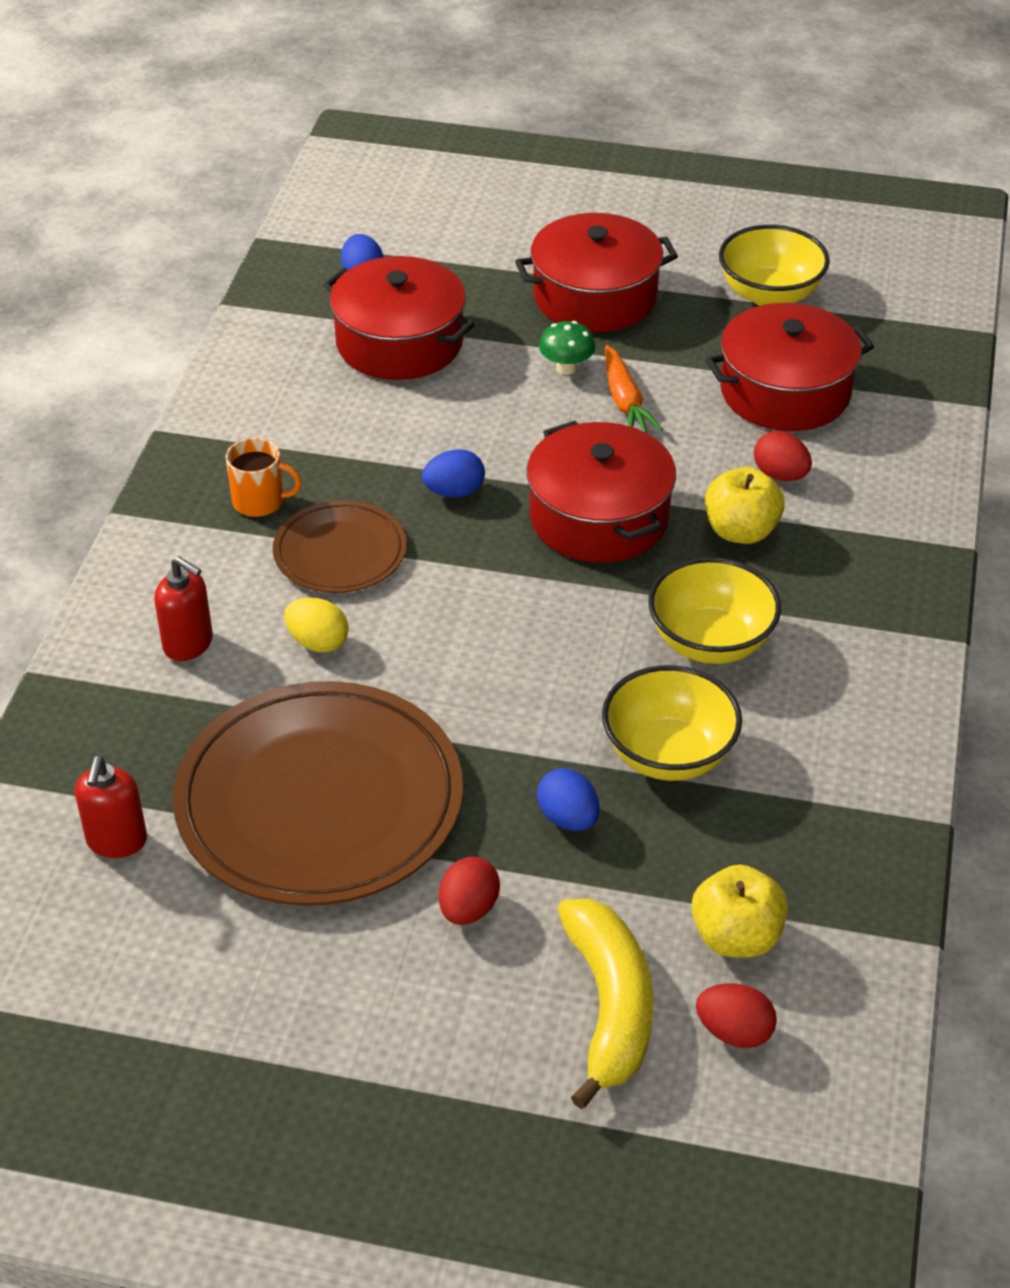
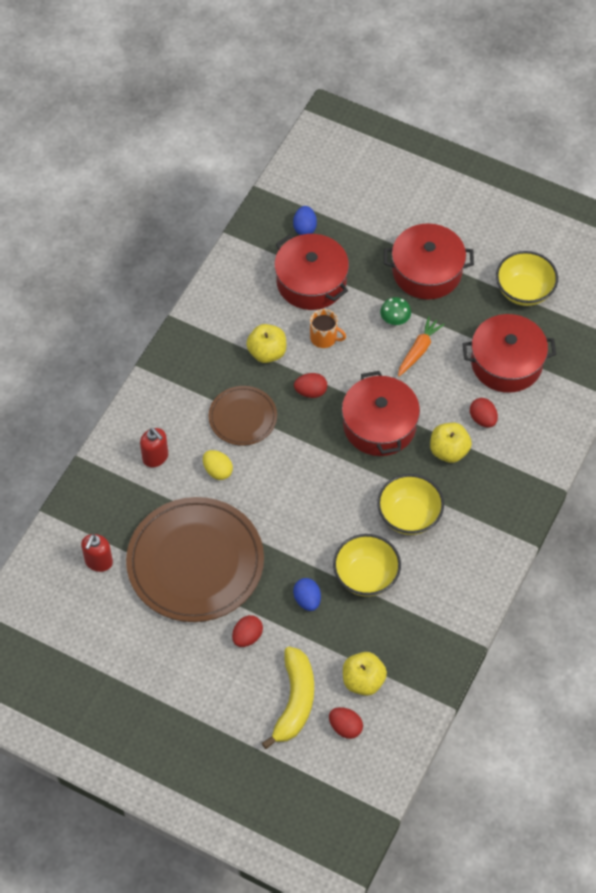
camera: 15 degrees right, 15 degrees up
orange mug [226,438,302,517] -> orange mug moved to [310,309,346,348]
blue egg [422,449,485,498] -> red egg [294,373,327,398]
orange carrot [605,345,663,433] -> orange carrot turned 150 degrees counterclockwise [398,316,445,377]
none -> yellow apple [246,324,286,363]

